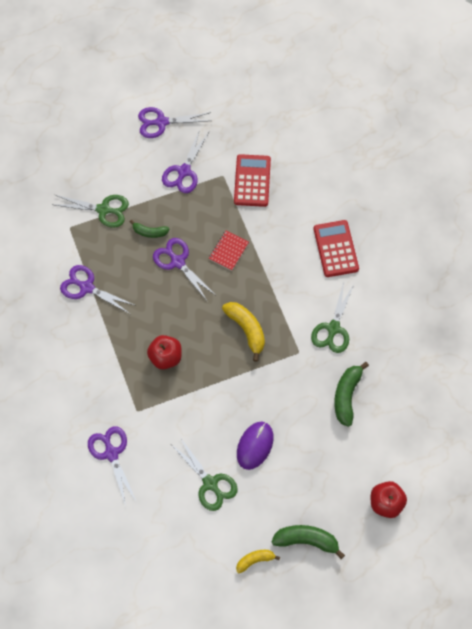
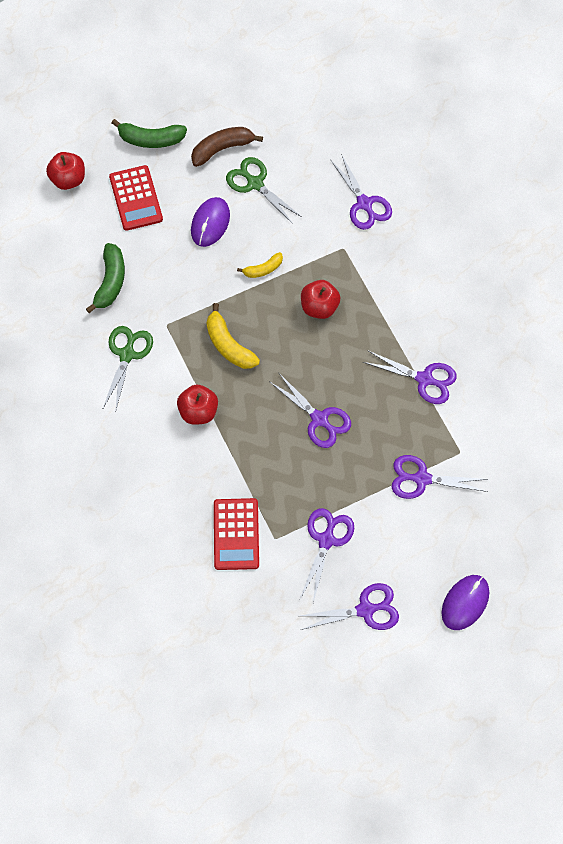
camera: 175 degrees right, 0 degrees up
green scissors [55,195,129,228] -> purple scissors [392,455,489,499]
green banana [130,220,169,238] -> none
red notebook [209,231,249,271] -> none
yellow banana [236,550,280,573] -> yellow banana moved to [237,252,283,278]
red calculator [314,220,359,277] -> red calculator moved to [109,165,163,231]
none -> red apple [177,384,218,425]
none -> brown banana [191,127,263,167]
none -> purple mouse [441,575,489,630]

